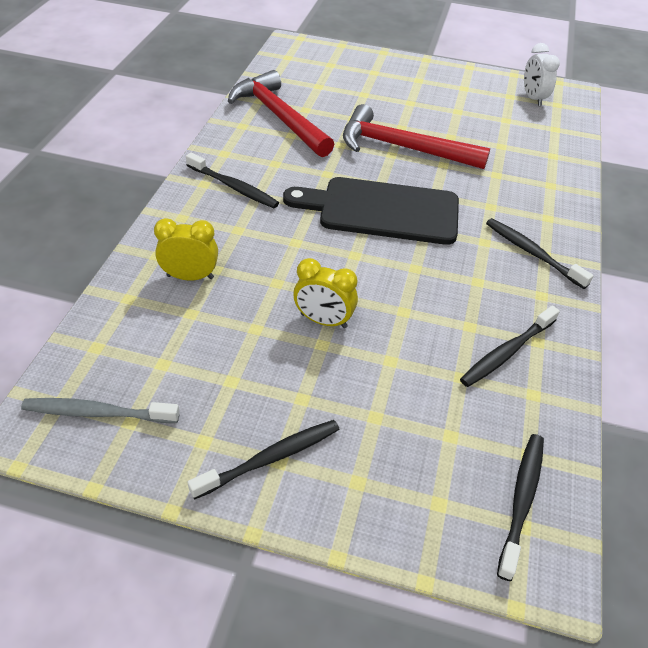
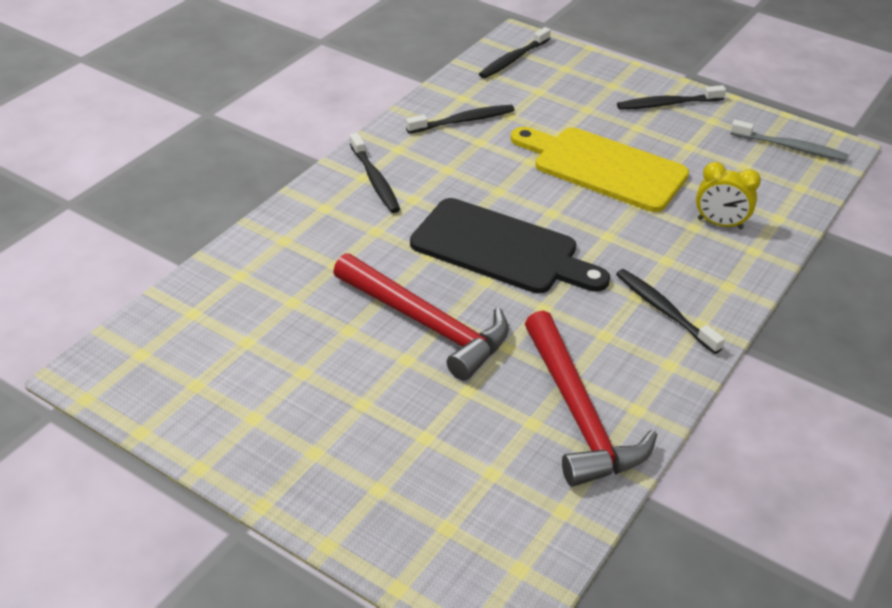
camera: 160 degrees left, 5 degrees down
yellow clock [293,258,358,328] -> yellow cutting board [511,127,689,212]
white clock [524,43,560,106] -> none

